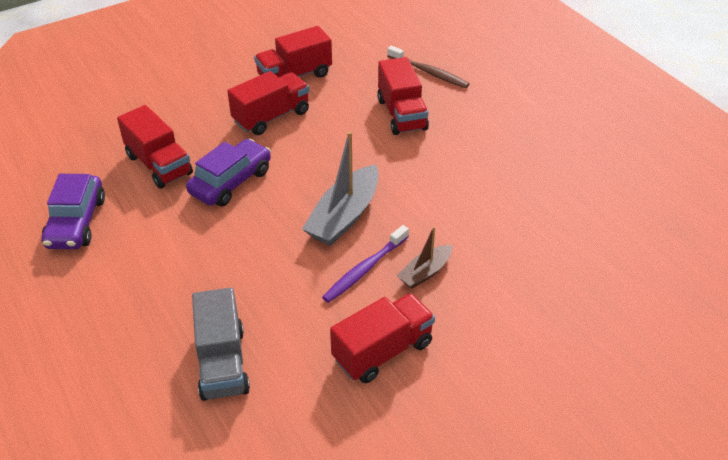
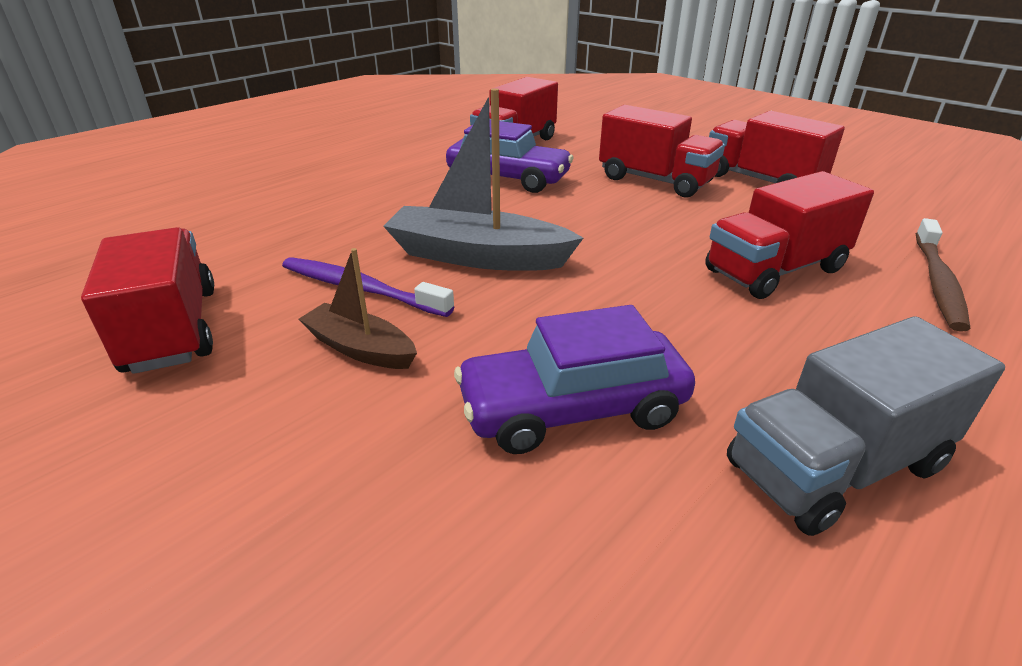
camera: 75 degrees right, 10 degrees down
purple car [42,174,105,249] -> purple car moved to [454,305,695,454]
grey truck [192,288,250,401] -> grey truck moved to [727,316,1005,536]
red truck [330,293,435,383] -> red truck turned 150 degrees counterclockwise [81,227,214,374]

